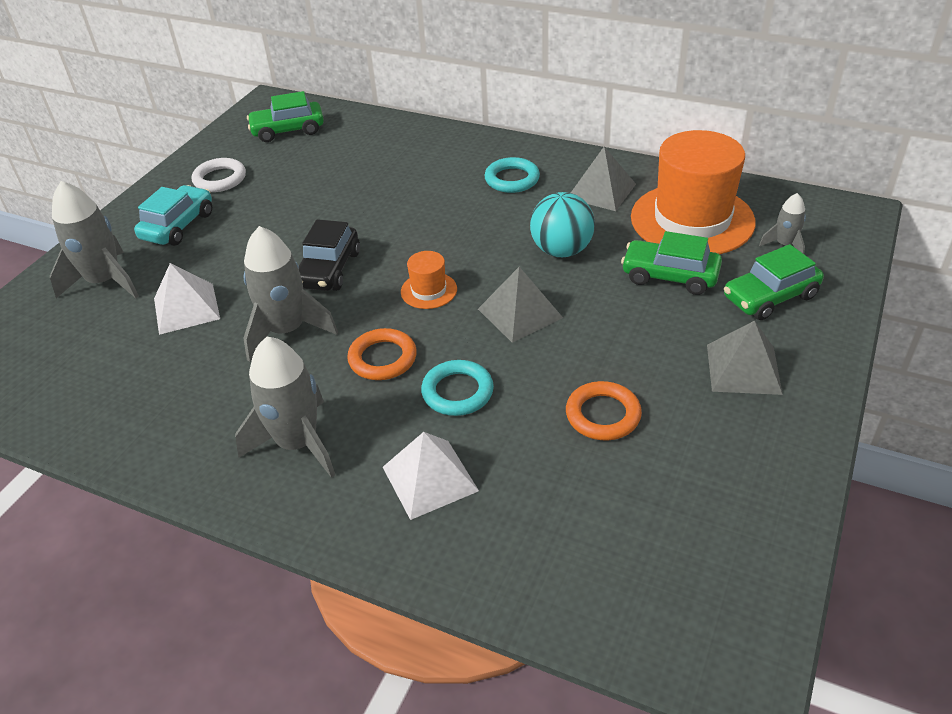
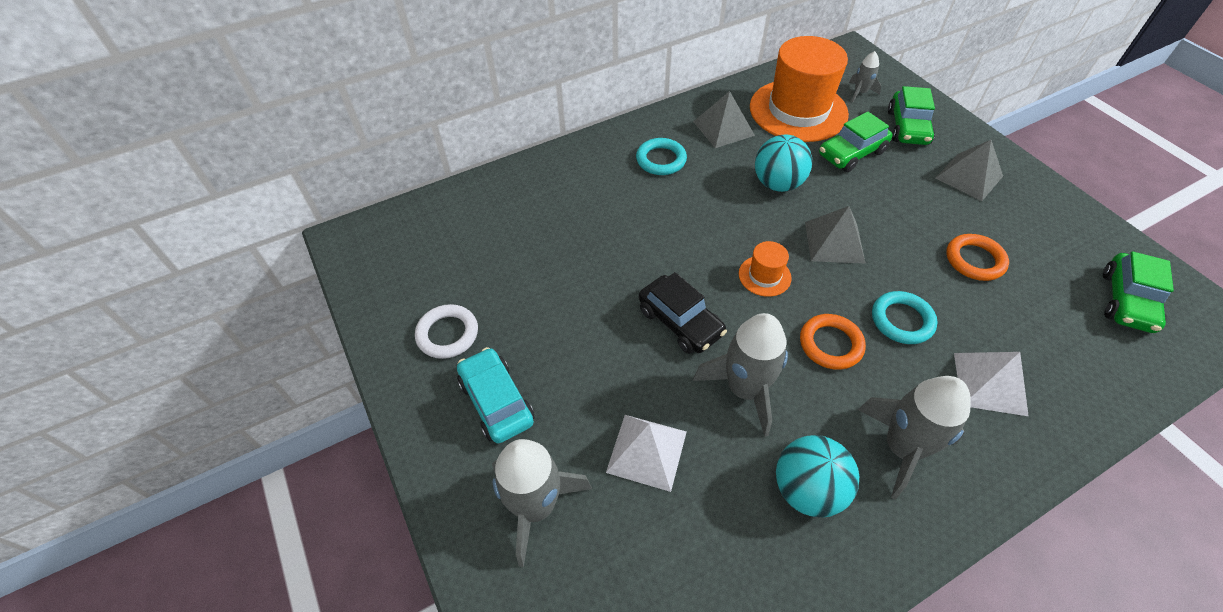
camera: 55 degrees left, 10 degrees up
green car [247,91,324,142] -> green car moved to [1103,251,1174,333]
none -> turquoise ball [776,435,859,517]

